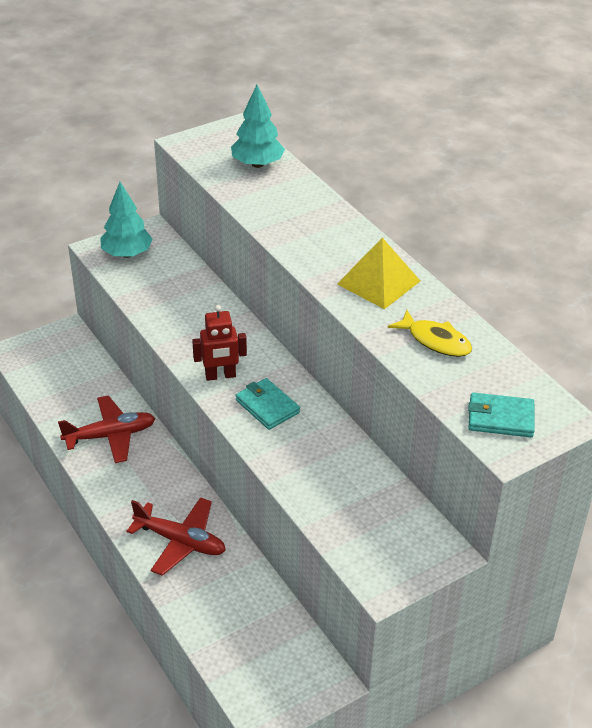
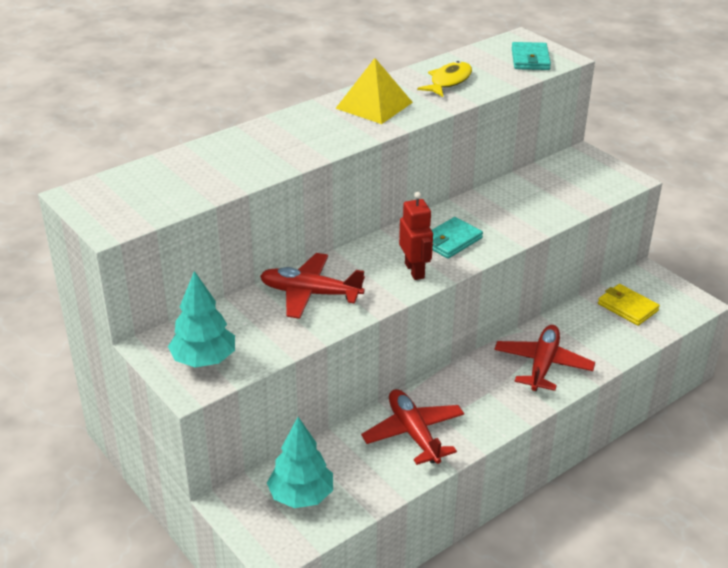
camera: 95 degrees left, 5 degrees down
turquoise tree [231,85,285,168] -> turquoise tree moved to [267,417,333,508]
none -> red plane [260,253,365,319]
none -> yellow wallet [598,284,660,326]

